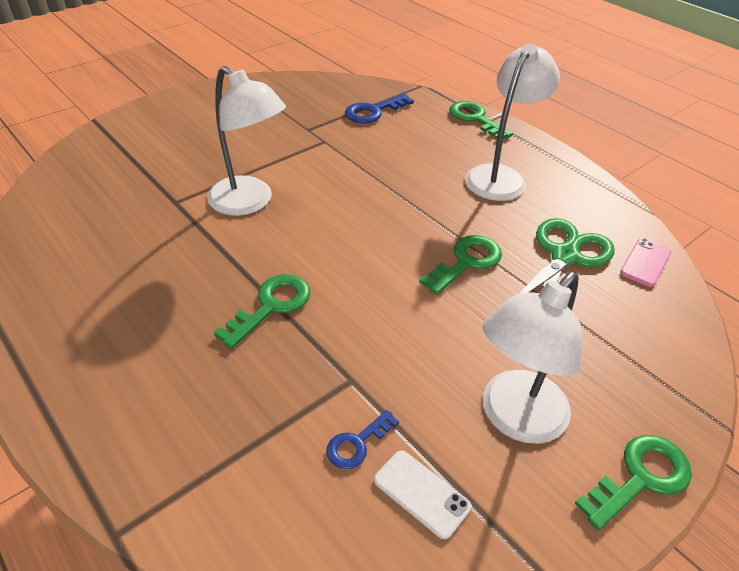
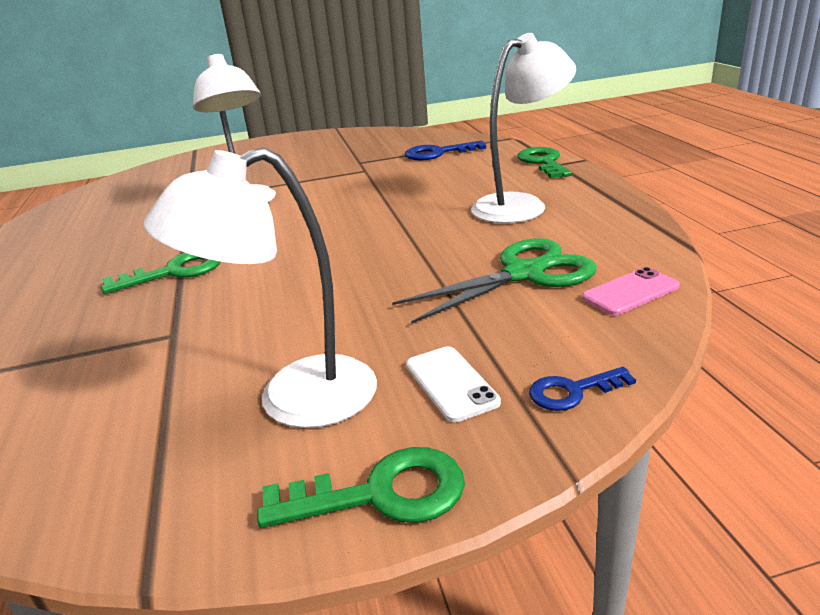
camera: 30 degrees right, 15 degrees down
blue key [326,410,399,469] -> blue key moved to [529,367,636,411]
white phone [374,451,471,539] -> white phone moved to [406,346,501,422]
green key [419,235,502,295] -> none

